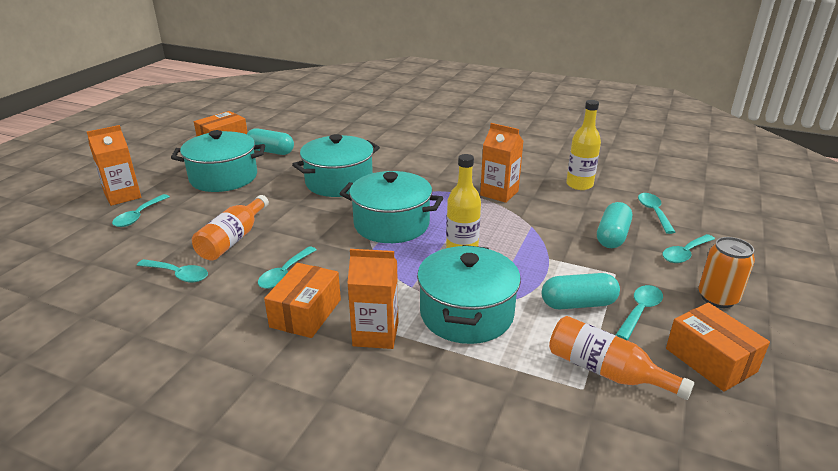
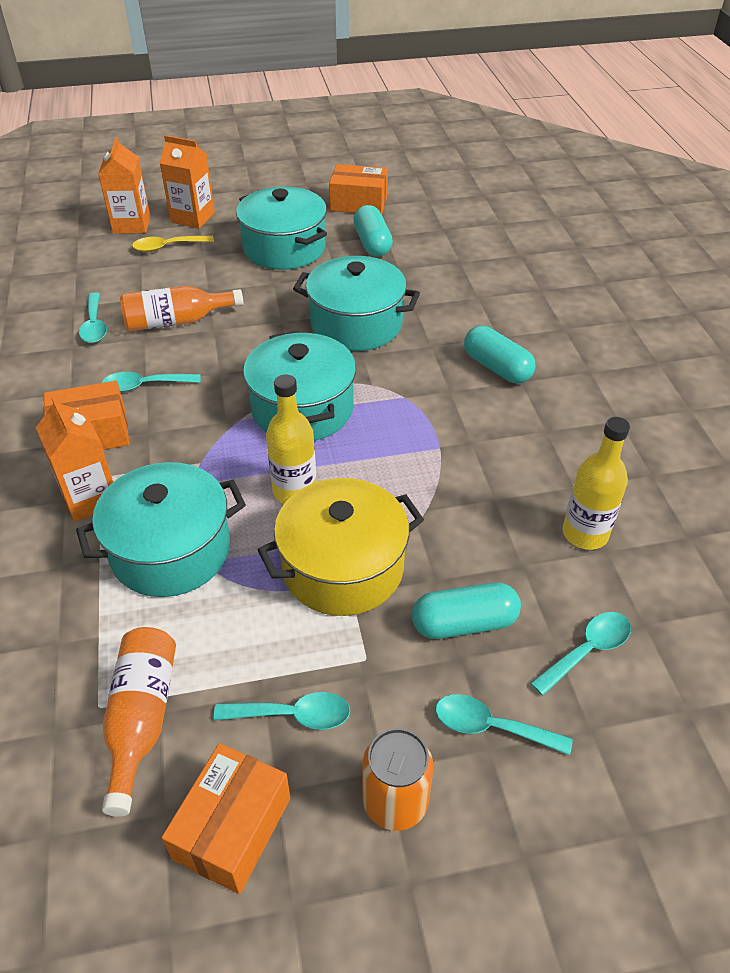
camera: 55 degrees right, 15 degrees up
turquoise spoon [112,194,170,227] -> yellow spoon [132,235,214,252]
orange carton [480,123,523,203] -> orange carton moved to [98,137,150,234]
turquoise capsule [542,273,620,309] -> turquoise capsule moved to [464,326,536,383]
none -> yellow pot [258,478,424,616]

